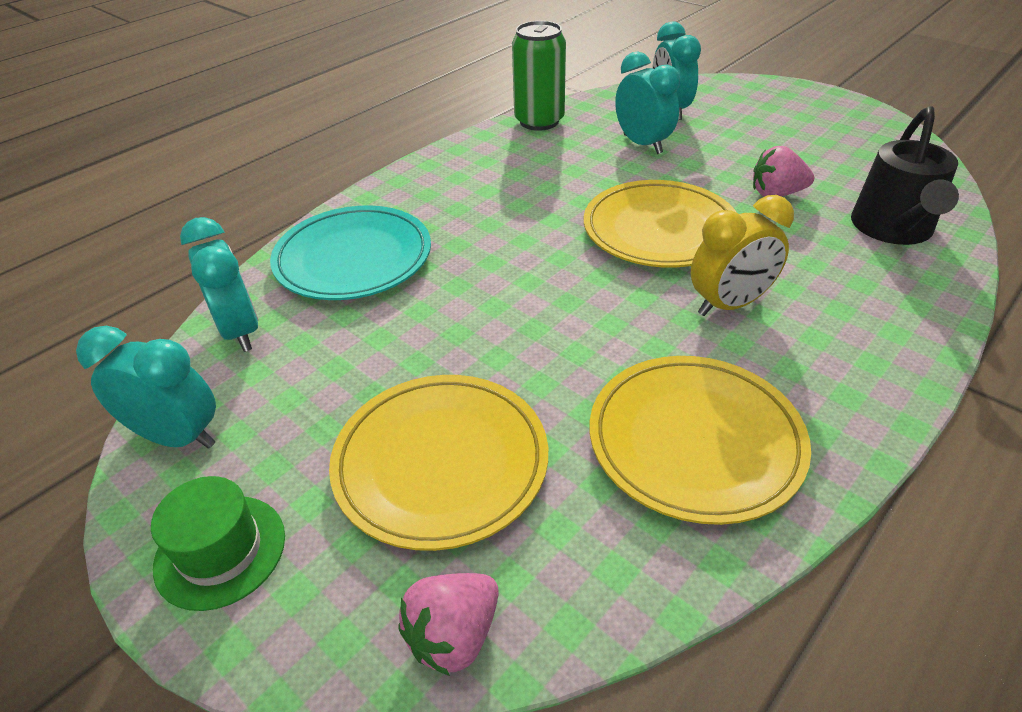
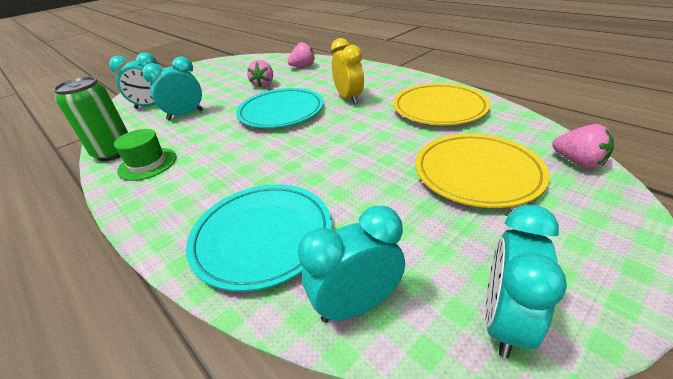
camera: 85 degrees left, 5 degrees down
green hat [151,476,285,611] -> green hat moved to [114,129,177,181]
yellow plate [584,180,737,268] -> turquoise plate [236,88,324,128]
black watering can [851,106,959,245] -> pink strawberry [287,42,315,67]

